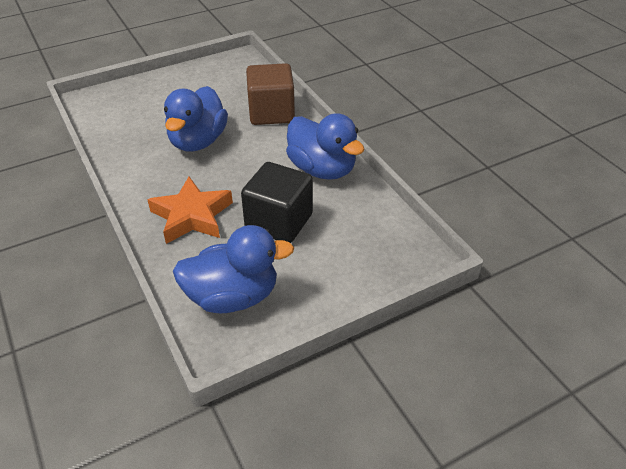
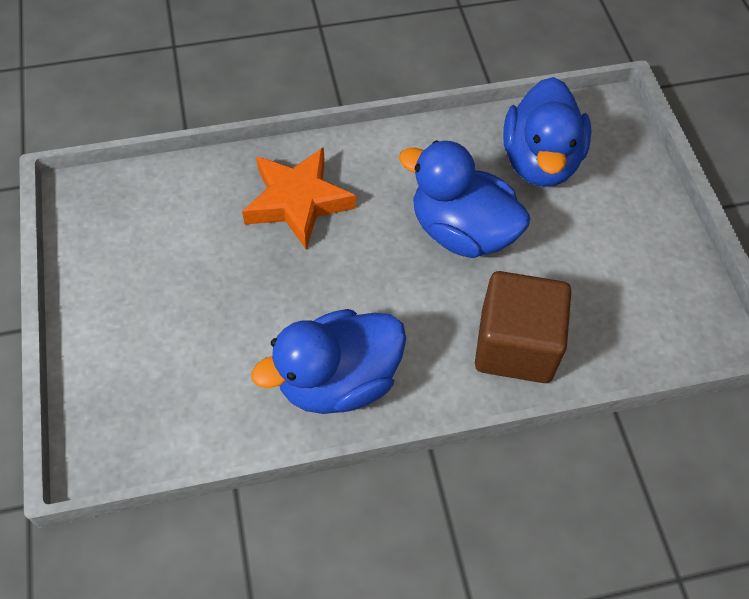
camera: 105 degrees right, 15 degrees up
blue duck [173,225,294,314] -> blue duck moved to [503,77,591,187]
black cube [241,162,313,243] -> none

